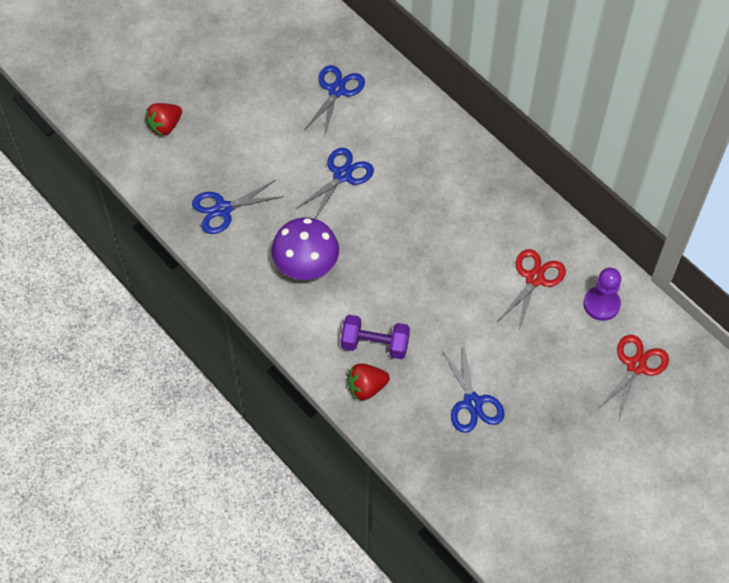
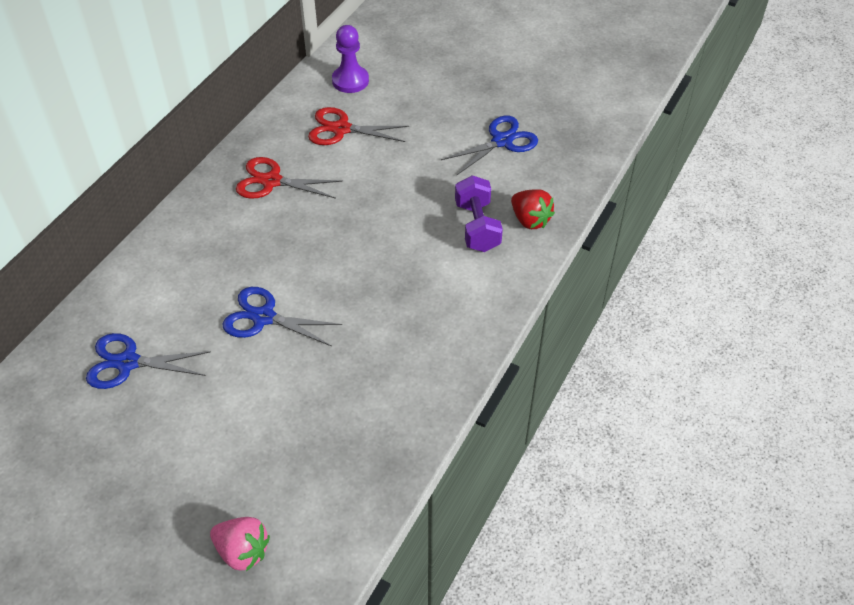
camera: 110 degrees left, 10 degrees down
red strawberry [145,103,182,136] -> pink strawberry [210,517,270,571]
blue scissors [192,180,284,234] -> none
purple mushroom [271,218,339,280] -> none
red scissors [597,335,669,422] -> red scissors moved to [236,157,343,199]

